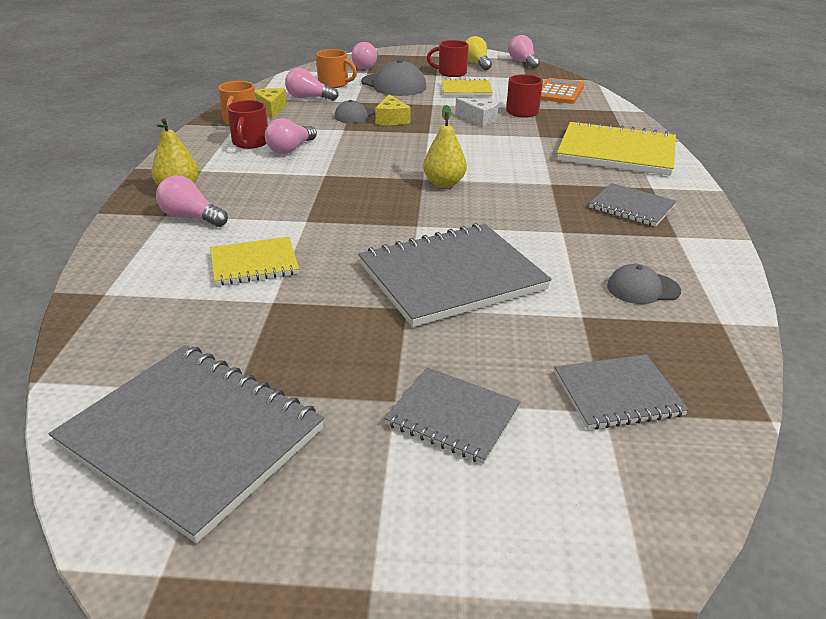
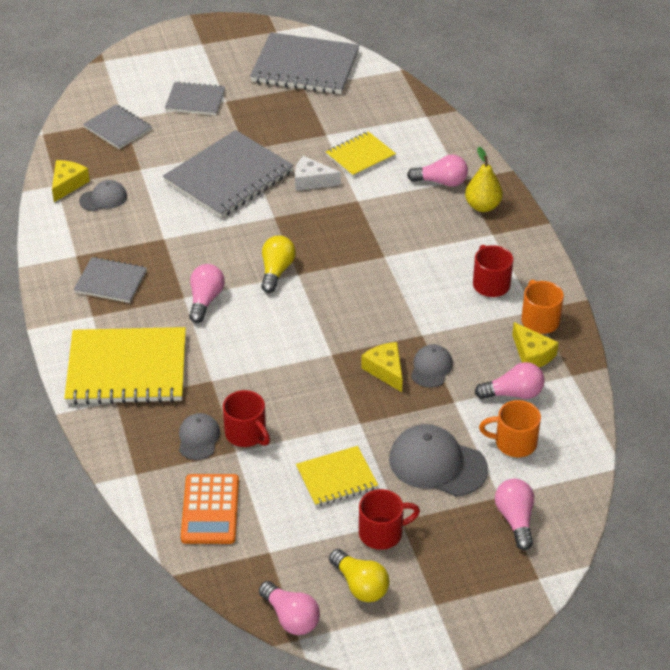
camera: 160 degrees right, 10 degrees up
pink light bulb [265,118,317,154] -> pink light bulb moved to [189,264,225,323]
yellow pear [423,105,467,188] -> yellow light bulb [261,235,296,293]
white cheese [455,98,499,127] -> white cheese moved to [295,156,341,191]
grey notebook [554,355,689,430] -> grey notebook turned 75 degrees clockwise [83,105,152,149]
none -> yellow cheese [52,160,90,202]
none -> grey cap [179,413,220,460]

